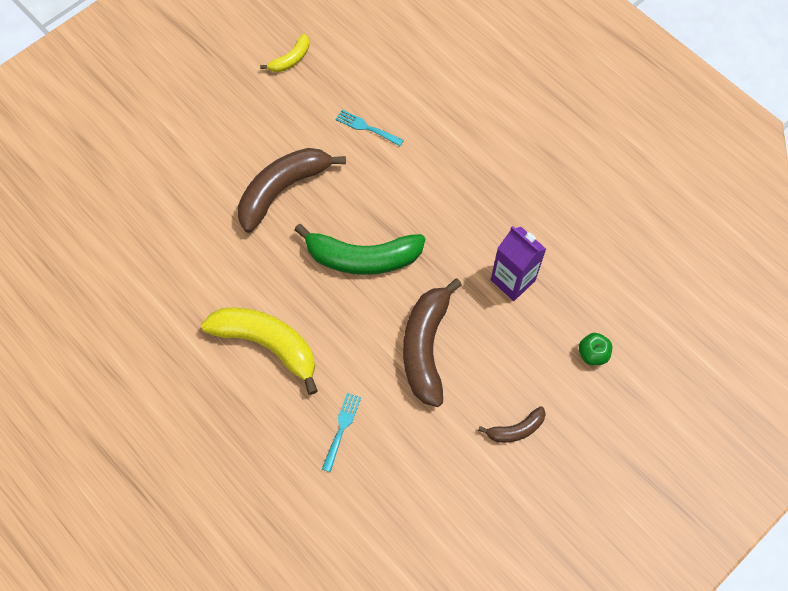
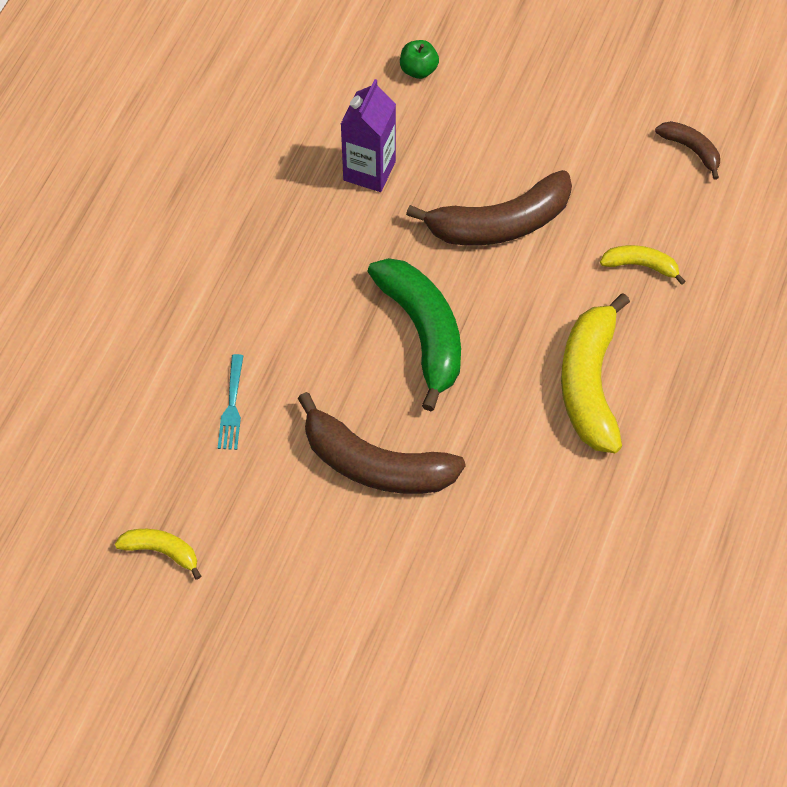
camera: 115 degrees left, 5 degrees down
turquoise fork [322,393,361,472] -> yellow banana [600,245,686,285]
brown banana [478,406,546,443] -> brown banana moved to [655,121,720,180]

